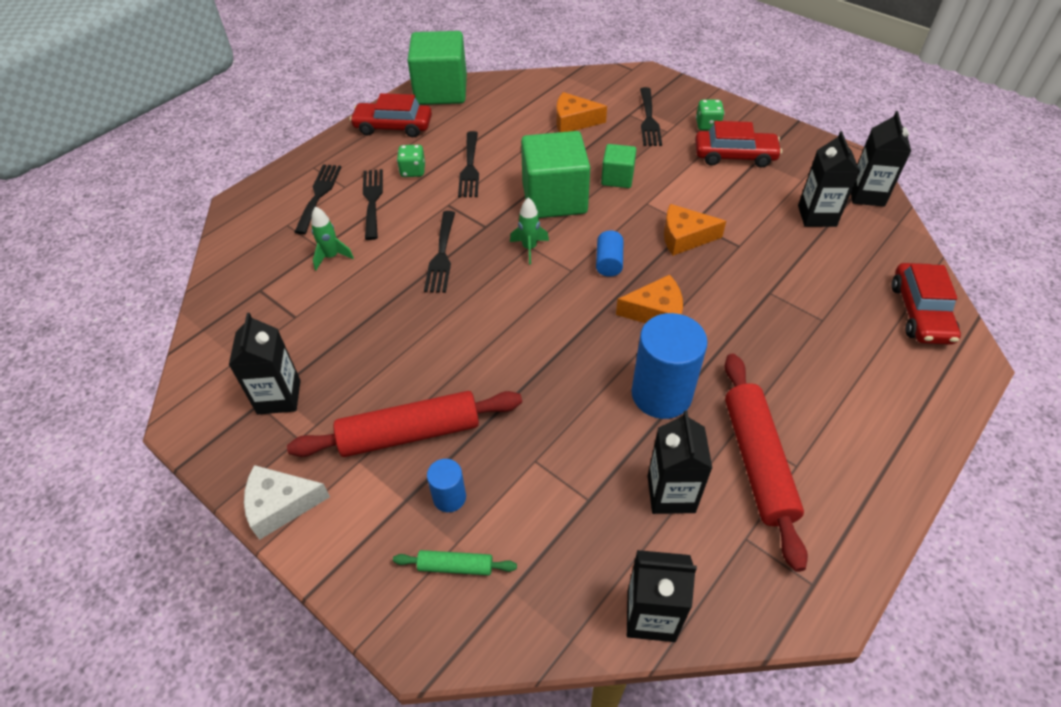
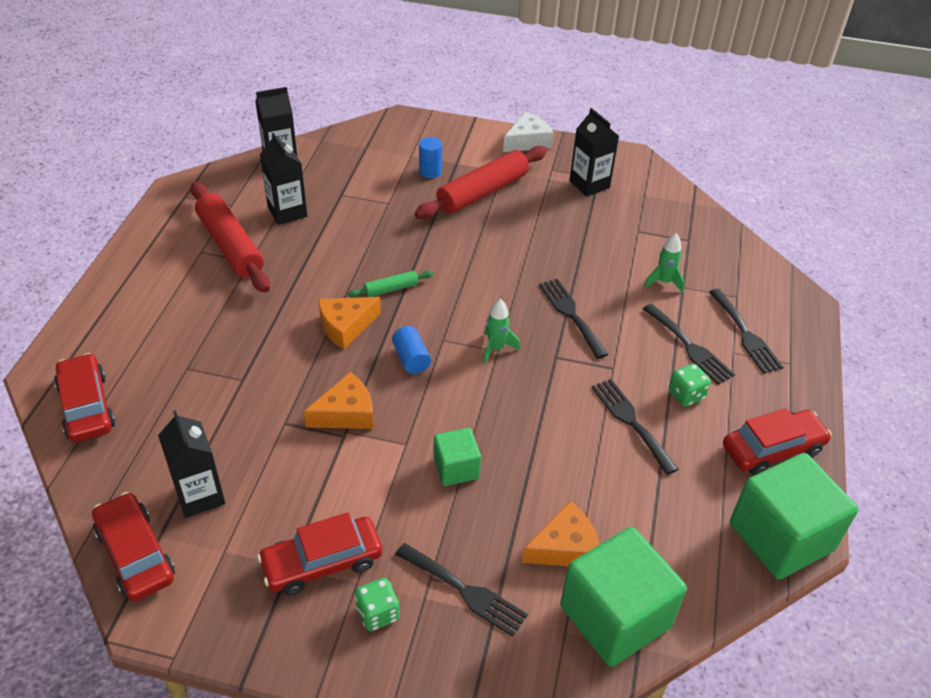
camera: 150 degrees right, 5 degrees down
green rolling pin [393,550,517,575] -> green rolling pin moved to [347,271,434,298]
green cube [521,131,590,218] -> green cube moved to [560,527,687,667]
blue cylinder [631,313,707,419] -> none
black fork [640,87,662,146] -> black fork turned 150 degrees clockwise [395,543,528,636]
black carton [851,111,911,207] -> red car [92,492,175,601]

